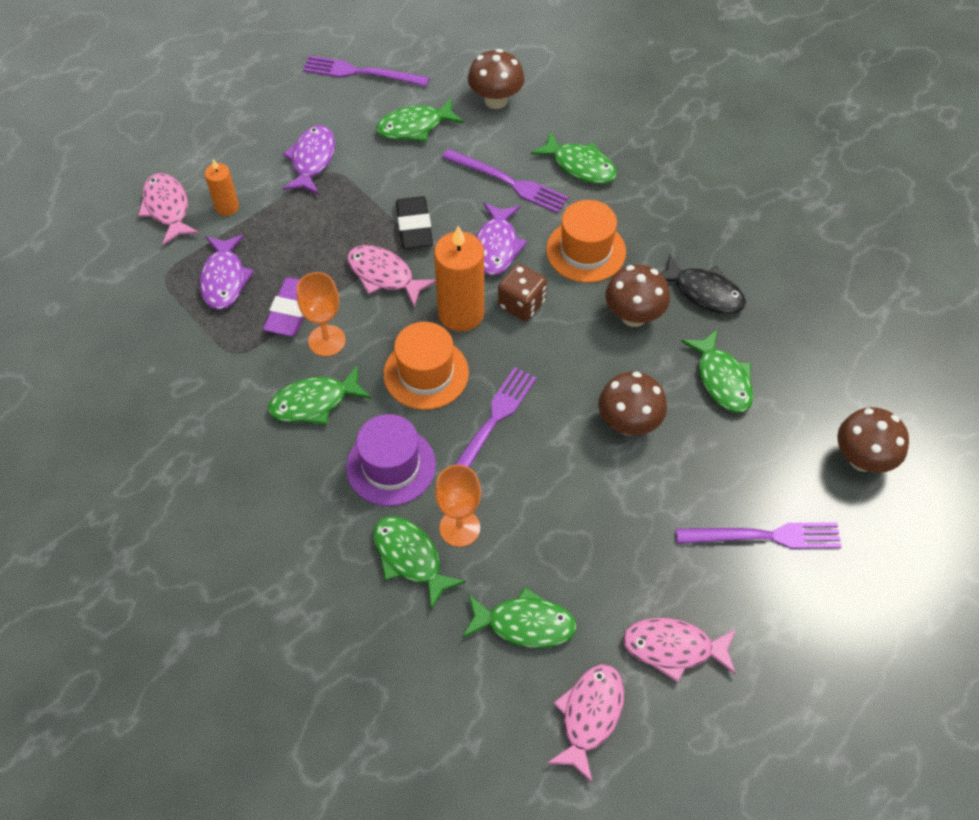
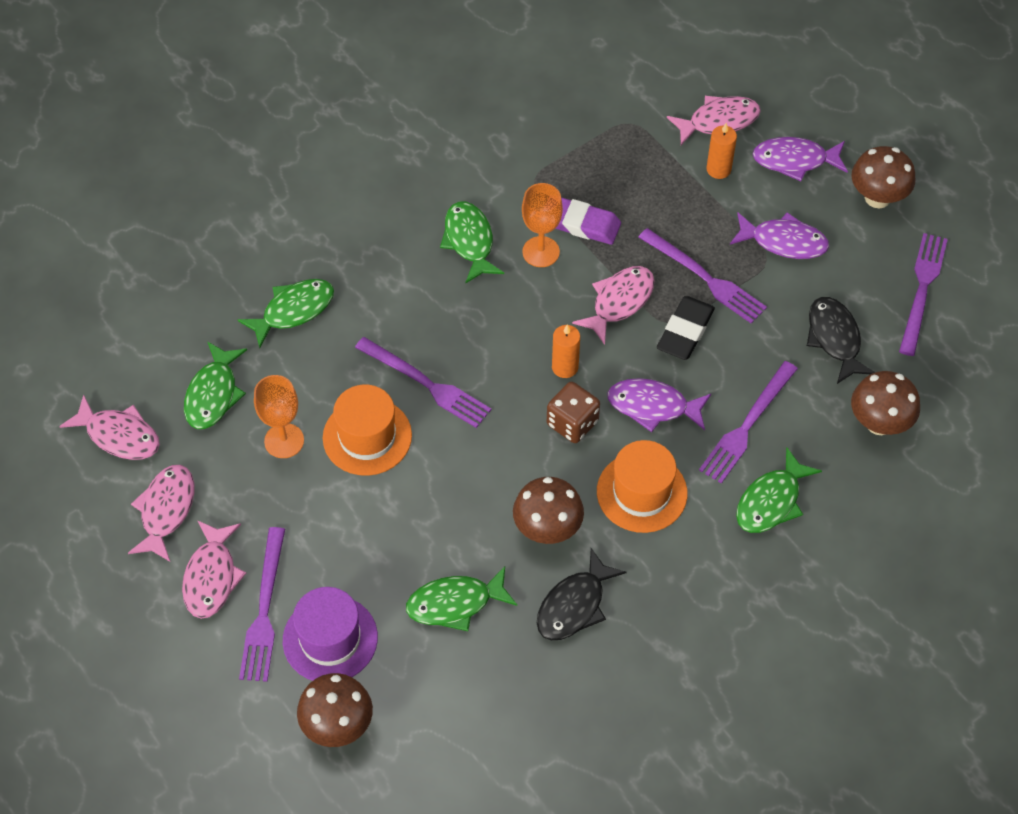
camera: 95 degrees right, 0 degrees up
purple fish [199,234,254,310] -> purple fish moved to [753,137,848,181]
purple hat [346,414,436,506] -> purple hat moved to [283,587,378,681]
green fish [376,98,464,142] -> black fish [807,297,875,384]
orange hat [383,322,469,410] -> orange hat moved to [323,384,412,476]
black eraser [396,196,433,249] -> black eraser turned 60 degrees counterclockwise [657,296,715,360]
orange candle [434,226,484,331] -> orange candle [552,325,580,378], size x0.55
orange goblet [435,465,481,547] -> orange goblet moved to [254,375,304,458]
brown mushroom [599,372,667,436] -> brown mushroom moved to [851,146,915,208]
none -> pink fish [182,520,246,619]
none -> purple fork [638,228,767,323]

